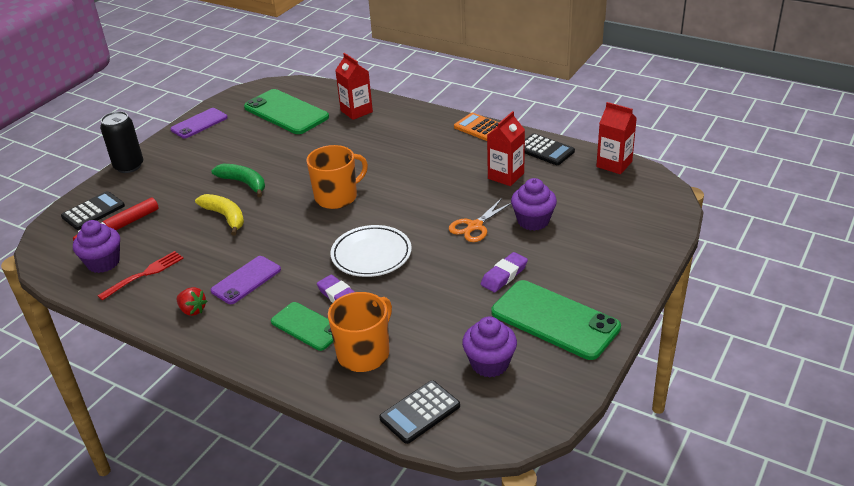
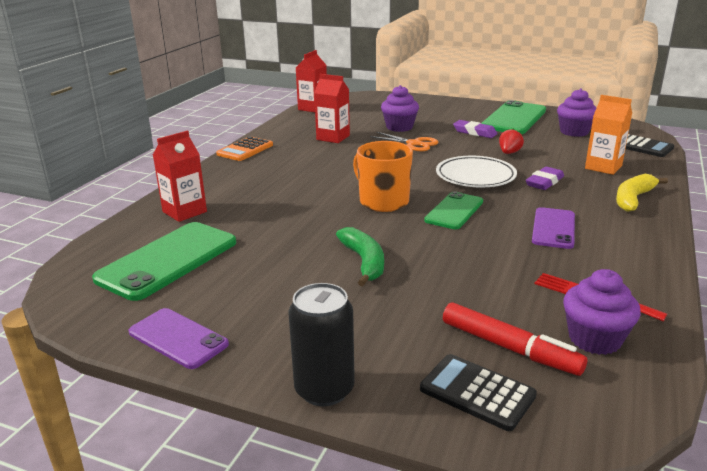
camera: 100 degrees left, 10 degrees down
red strawberry [177,287,207,316] -> red strawberry moved to [499,129,524,154]
yellow banana [195,194,244,236] -> yellow banana moved to [616,174,668,212]
purple phone [210,256,281,304] -> purple phone turned 75 degrees clockwise [532,207,575,249]
green banana [211,164,265,197] -> green banana turned 135 degrees clockwise [336,227,384,286]
green phone [271,302,333,351] -> green phone moved to [424,191,483,229]
orange mug [328,292,392,372] -> orange carton [585,95,632,175]
black calculator [525,133,575,165] -> none

